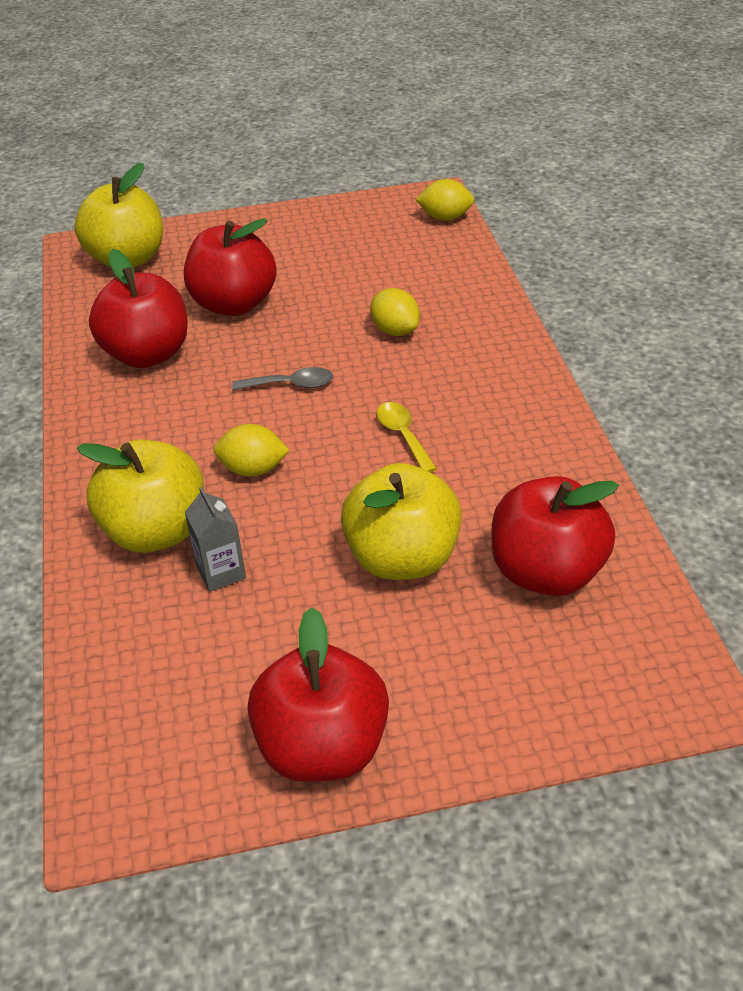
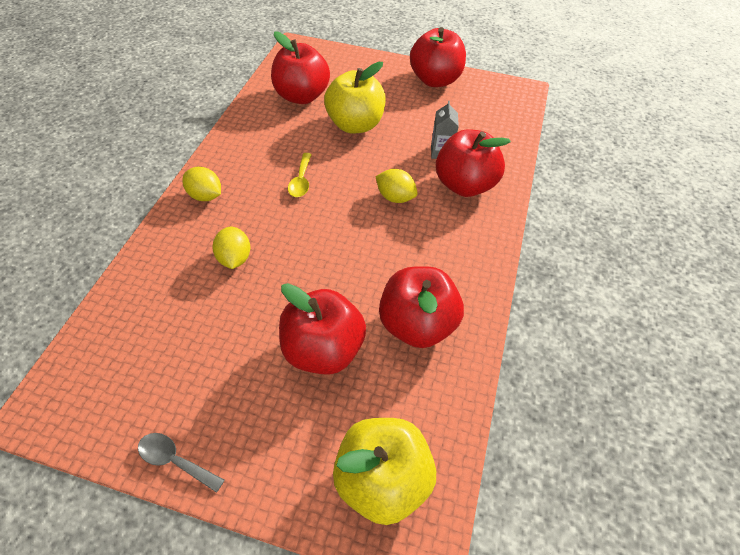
camera: 155 degrees left, 10 degrees up
yellow apple [77,439,204,553] -> red apple [436,129,511,197]
grey spoon [232,367,333,390] -> grey spoon moved to [138,433,225,493]
yellow lemon [416,179,474,221] -> yellow lemon moved to [182,167,221,201]

